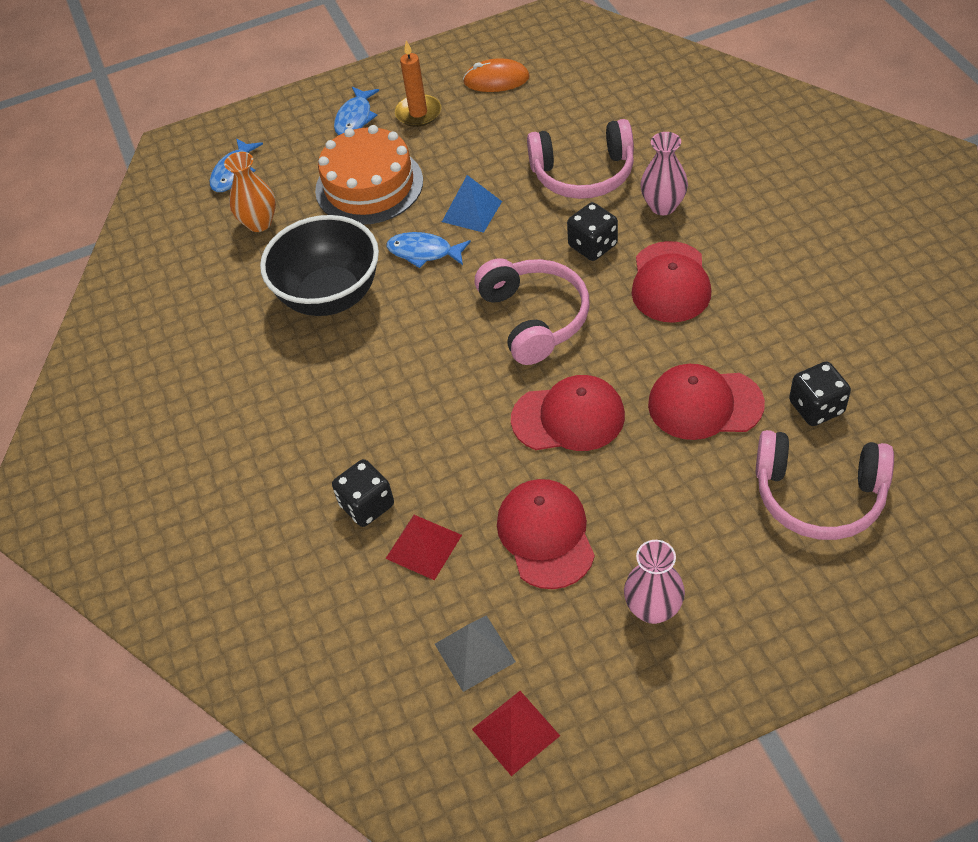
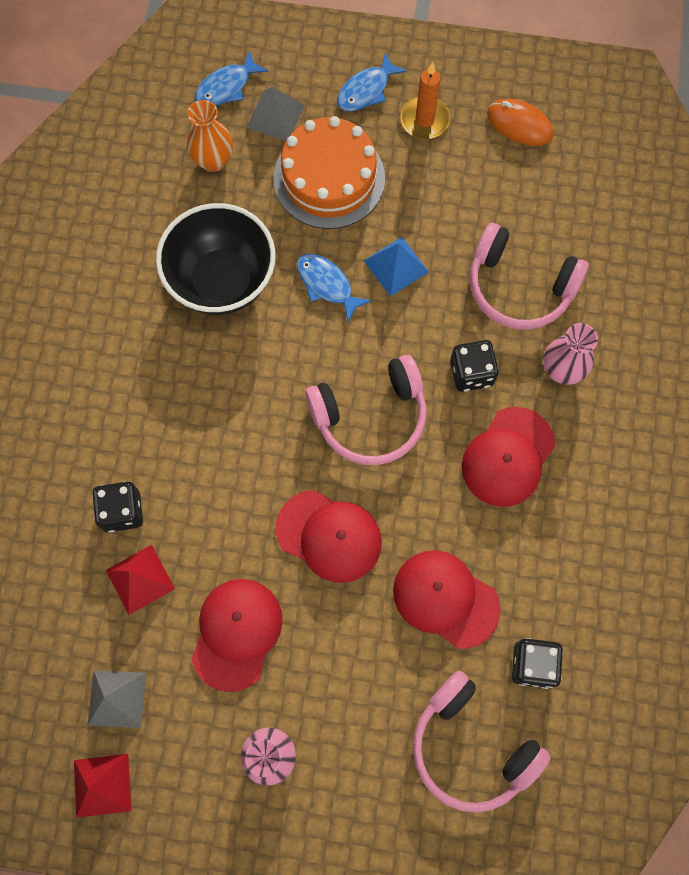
camera: 25 degrees right, 20 degrees up
pink headphones [475,258,590,365] -> pink headphones turned 60 degrees clockwise [305,355,426,465]
none -> grey pyramid [247,87,305,141]

